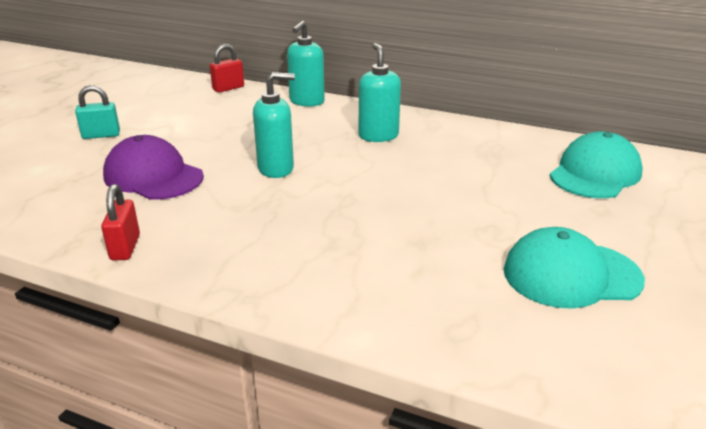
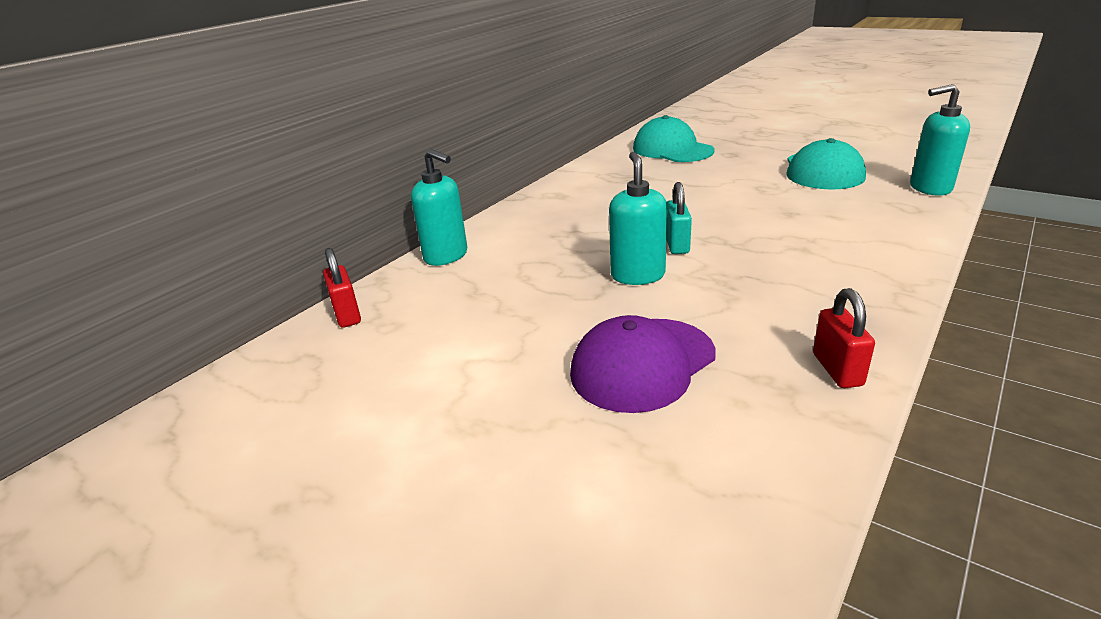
camera: 75 degrees left, 0 degrees up
turquoise padlock [75,85,120,139] -> turquoise padlock moved to [666,182,692,254]
red padlock [101,184,140,261] -> red padlock turned 75 degrees clockwise [813,288,875,388]
turquoise soap dispenser [359,43,401,142] -> turquoise soap dispenser moved to [910,84,970,195]

